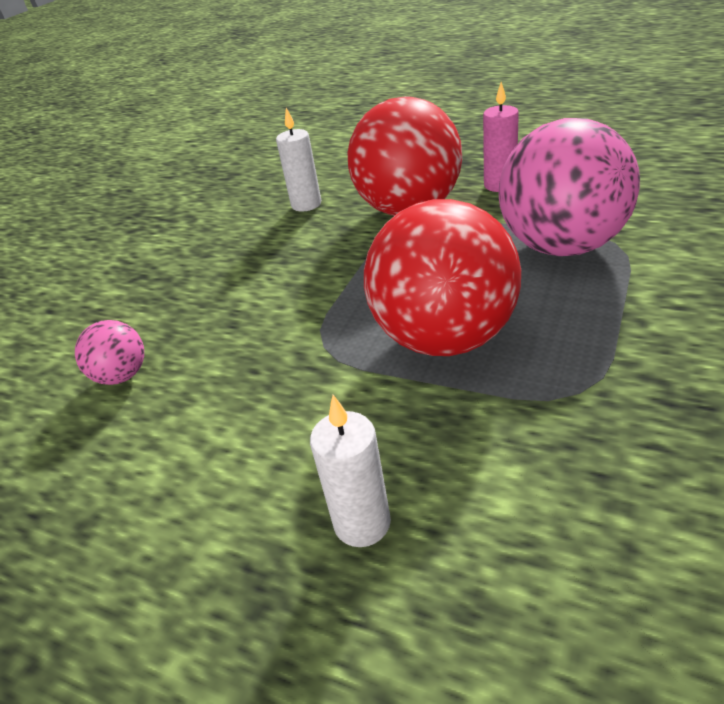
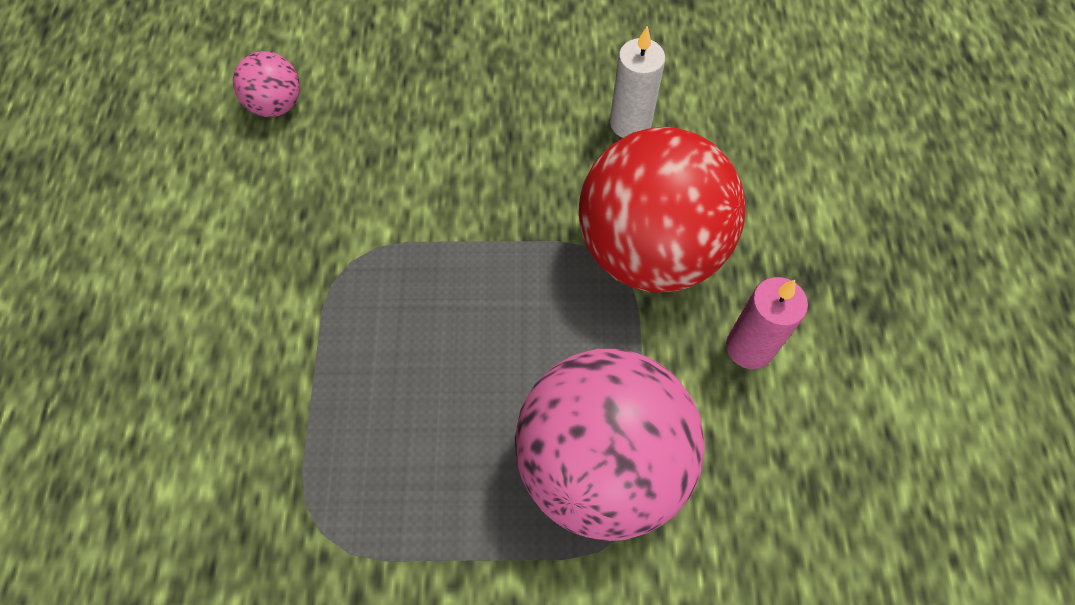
camera: 60 degrees right, 25 degrees up
white candle [310,395,391,547] -> none
red ball [364,199,521,356] -> none

